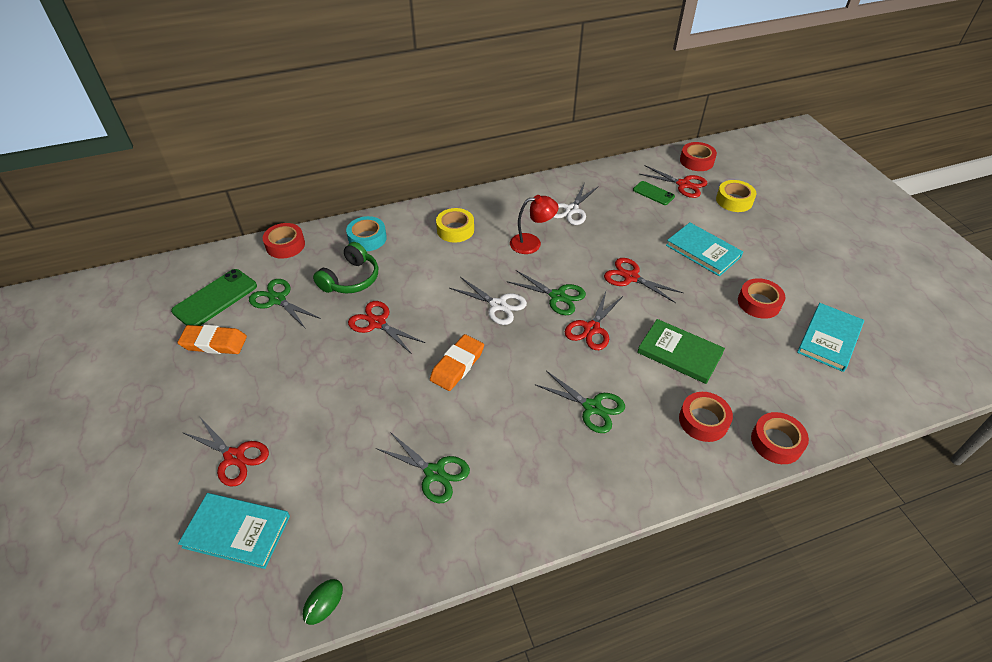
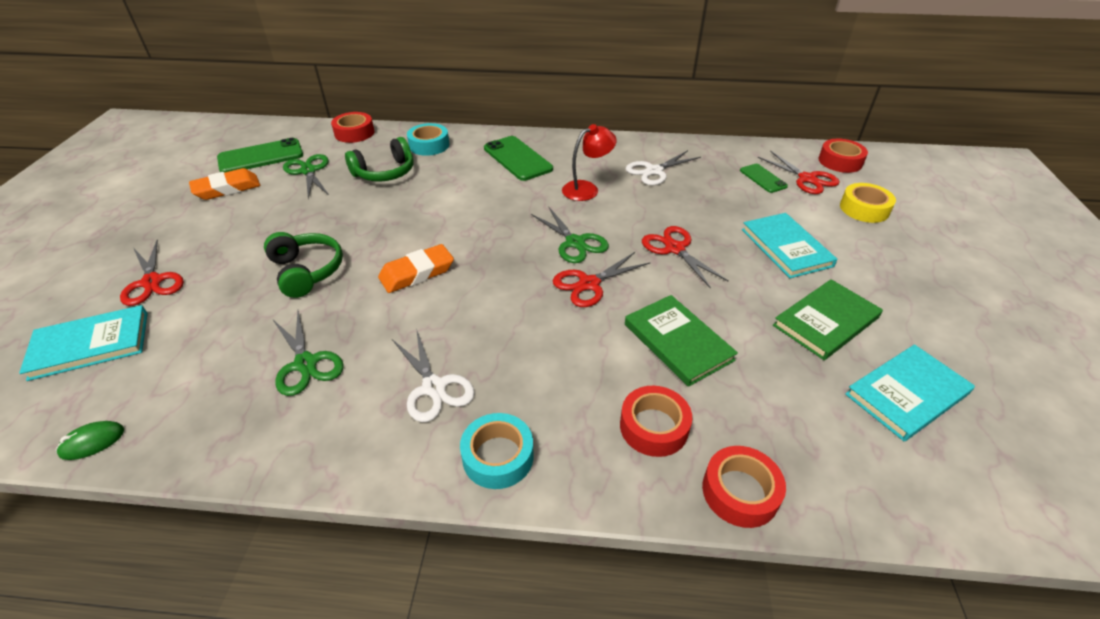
camera: 25 degrees right, 5 degrees down
orange eraser [178,325,247,354] -> orange eraser turned 60 degrees counterclockwise [189,168,260,200]
turquoise book [178,493,290,569] -> turquoise book turned 60 degrees counterclockwise [19,305,148,381]
red scissors [348,301,425,354] -> none
yellow tape [436,208,474,243] -> green phone [484,136,553,181]
white scissors [450,277,527,325] -> white scissors moved to [392,328,475,422]
red lamp [510,195,559,254] -> red lamp turned 45 degrees counterclockwise [562,124,617,201]
green scissors [536,371,625,433] -> none
red tape [738,278,785,319] -> green book [773,279,883,360]
none -> green headphones [264,232,343,298]
none -> turquoise tape [460,413,534,489]

